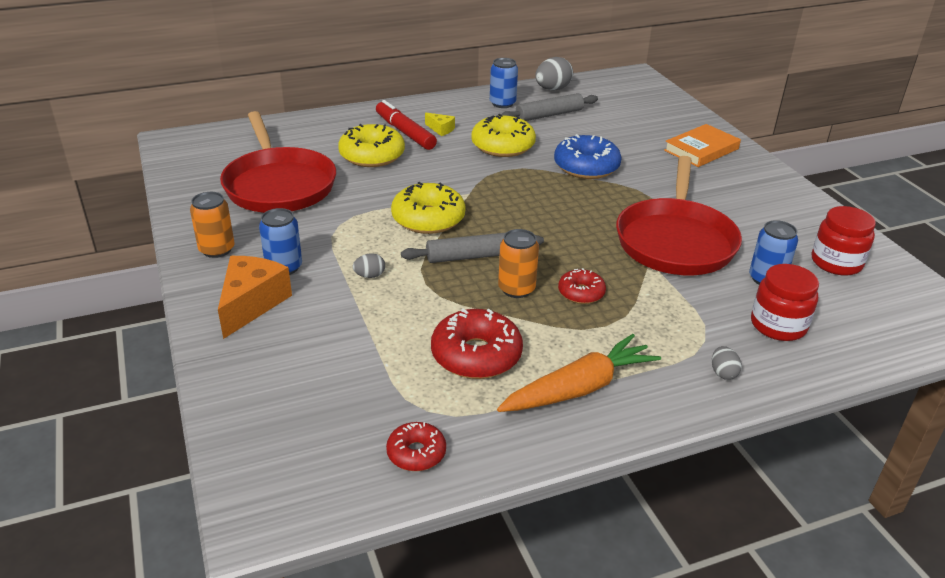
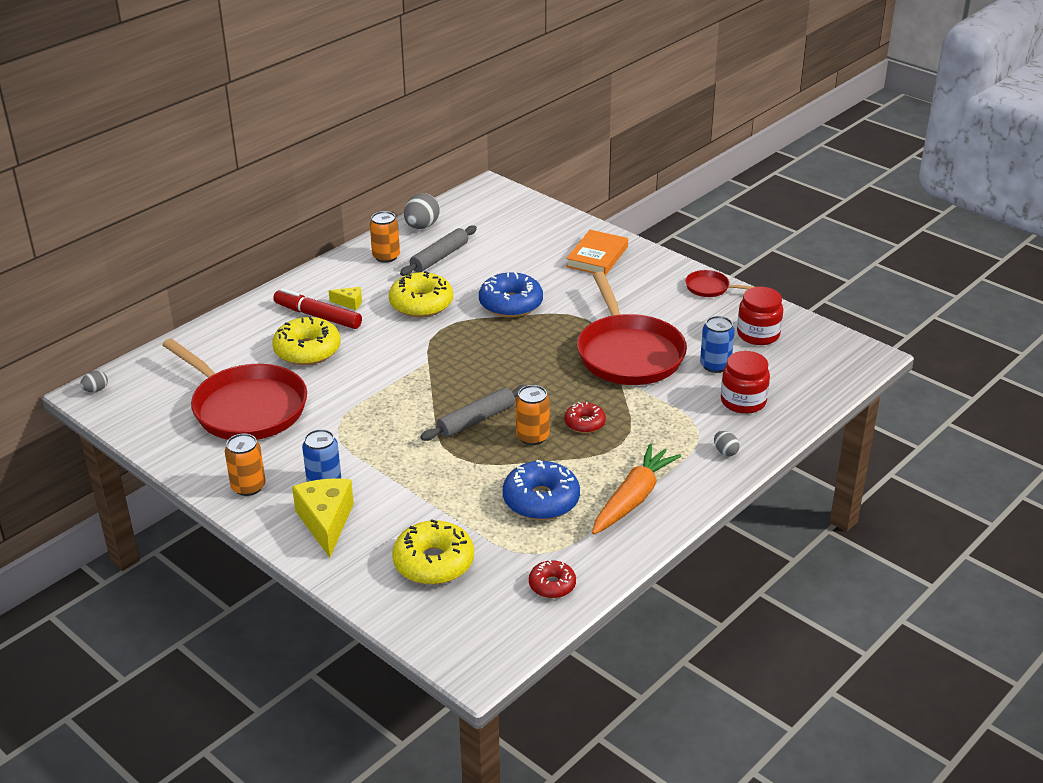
camera: 25 degrees left, 0 degrees up
orange cheese [218,256,292,339] -> yellow cheese [292,478,354,558]
grey egg [353,253,385,278] -> grey egg moved to [80,370,108,392]
yellow donut [391,182,465,234] -> yellow donut moved to [392,520,474,585]
red donut [431,309,523,379] -> blue donut [503,460,580,520]
blue can [490,58,518,108] -> orange can [370,211,400,263]
none -> red pan [685,270,753,297]

